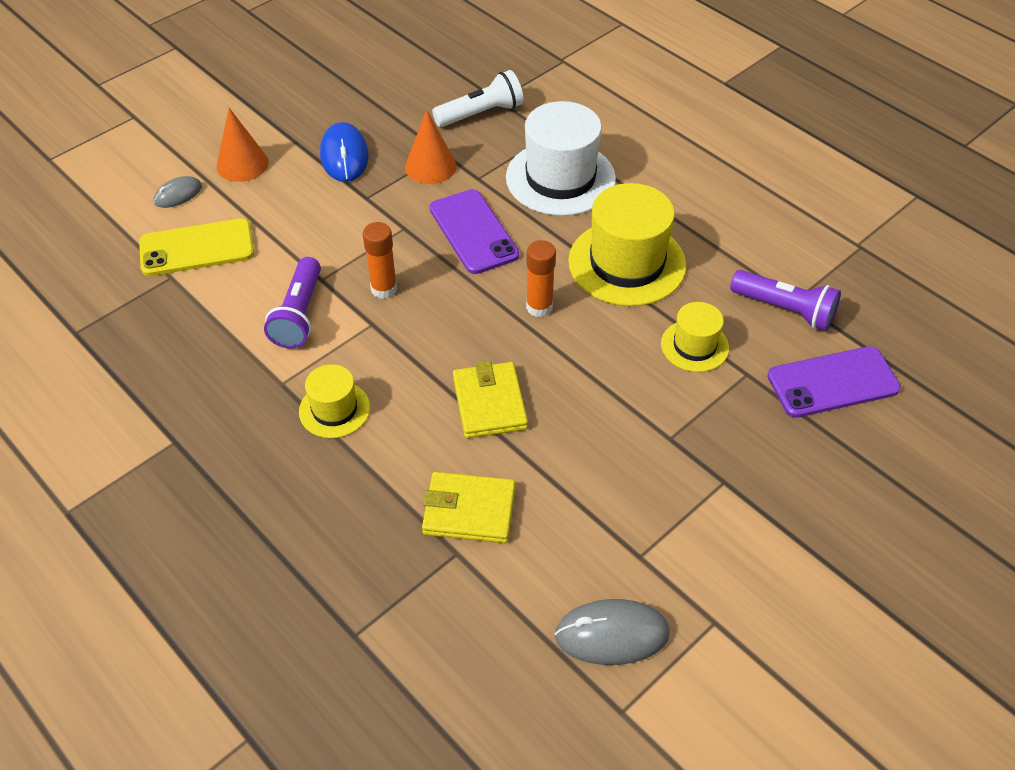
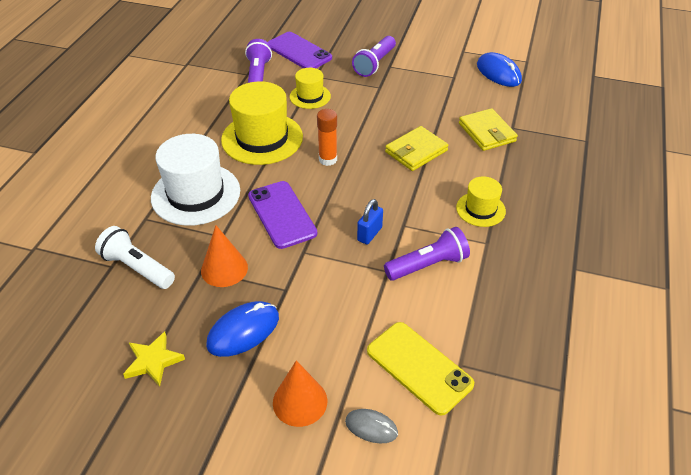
camera: 120 degrees left, 5 degrees down
orange glue stick [363,222,397,299] -> blue padlock [357,199,383,244]
purple phone [430,189,519,274] -> purple phone turned 60 degrees counterclockwise [248,181,317,249]
grey mouse [555,599,670,665] -> blue mouse [477,52,522,87]
none -> yellow star [123,332,185,386]
none -> purple flashlight [352,36,396,77]

